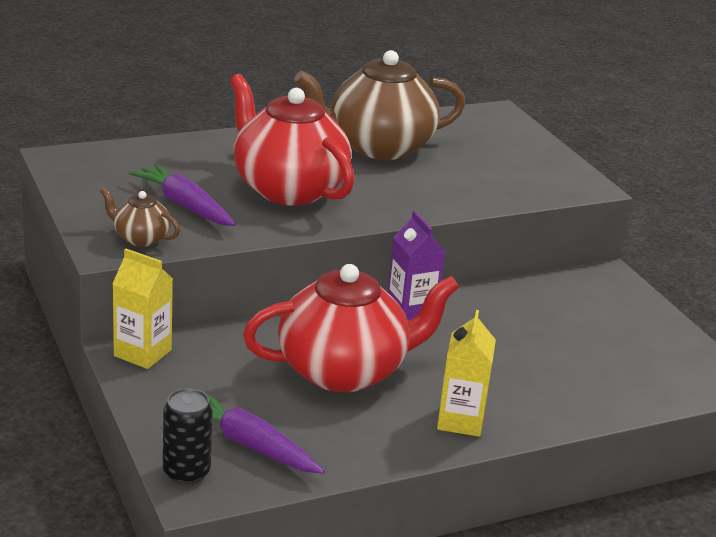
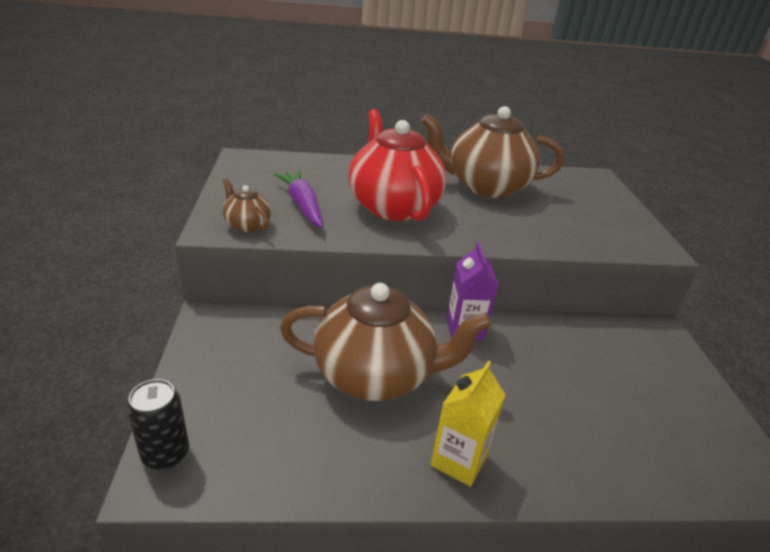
camera: 20 degrees right, 5 degrees up
yellow carton [112,249,173,369] -> none
purple carrot [201,390,325,474] -> none
red teapot [243,264,459,392] -> brown teapot [280,283,492,401]

